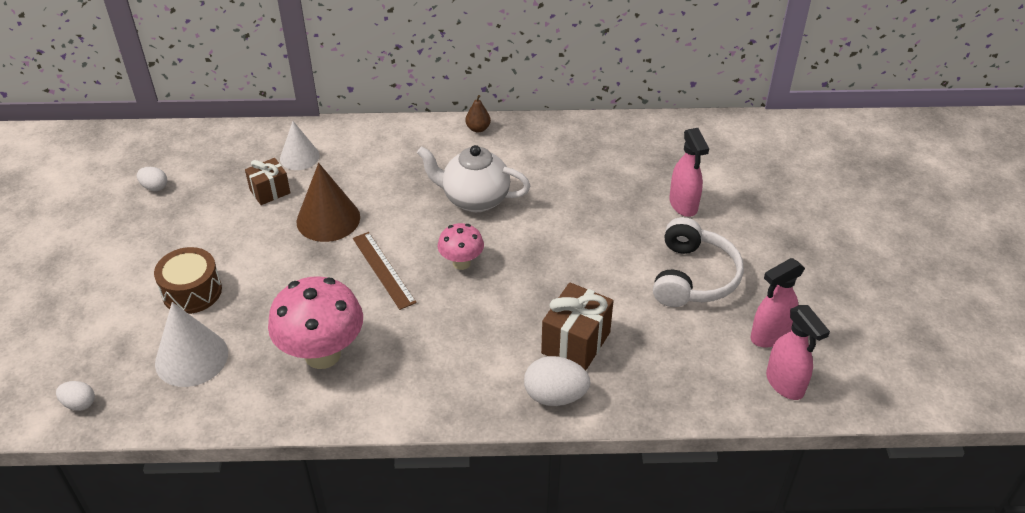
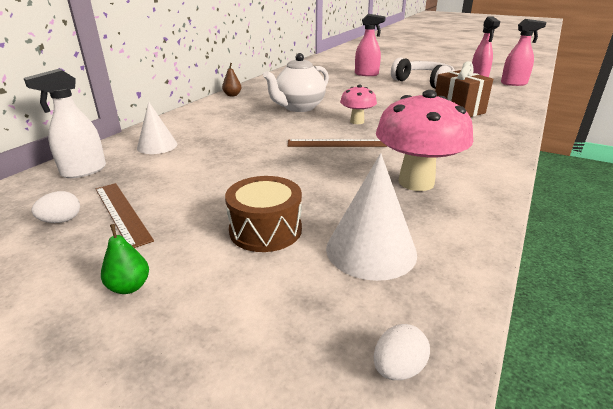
camera: 60 degrees left, 15 degrees down
brown gift [245,158,290,205] -> none
brown cone [296,163,360,242] -> none
white egg [524,356,591,406] -> none
none -> white spray bottle [24,68,106,178]
none -> brown ruler [96,183,154,248]
none -> green pear [101,224,149,294]

